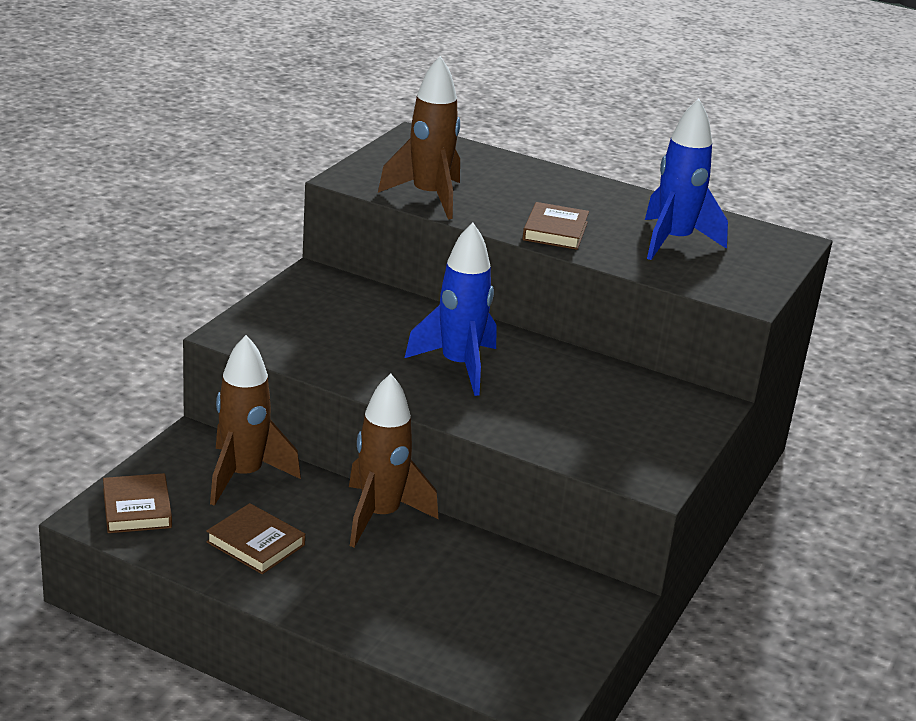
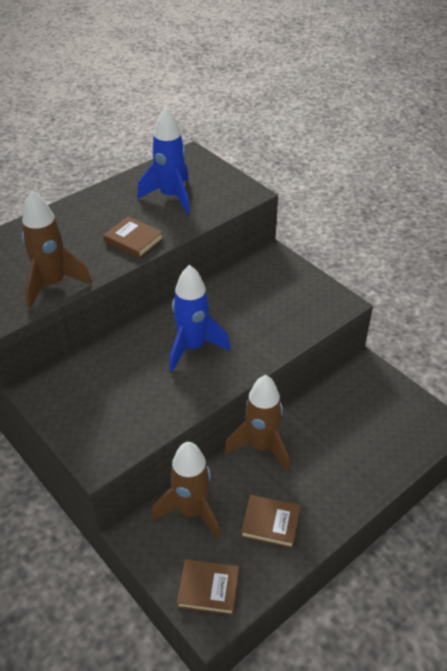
camera: 65 degrees left, 15 degrees up
brown book [206,503,305,574] -> brown book turned 45 degrees clockwise [241,495,301,548]

